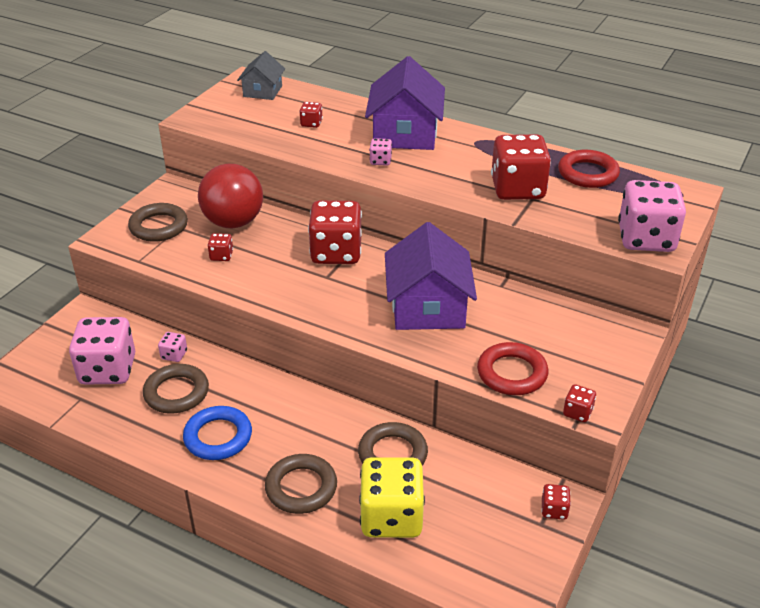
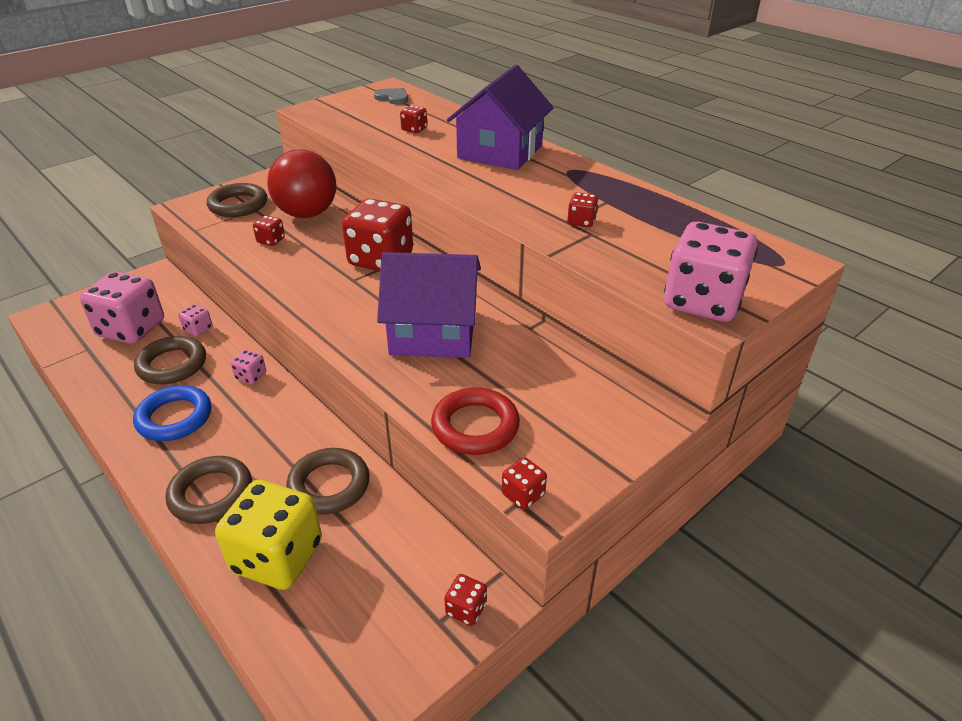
camera: 20 degrees right, 0 degrees up
grey house [237,51,285,100] -> grey heart [374,88,408,105]
pink dice [369,138,392,166] -> pink dice moved to [231,350,266,384]
purple house [385,222,477,330] -> purple house turned 75 degrees clockwise [377,252,481,358]
red dice [491,134,551,200] -> red dice [567,192,598,227], size x0.43
red ring [558,150,620,188] -> none

